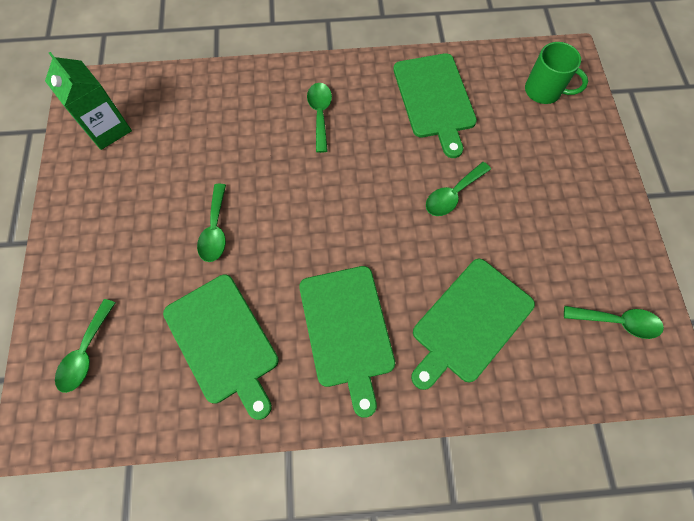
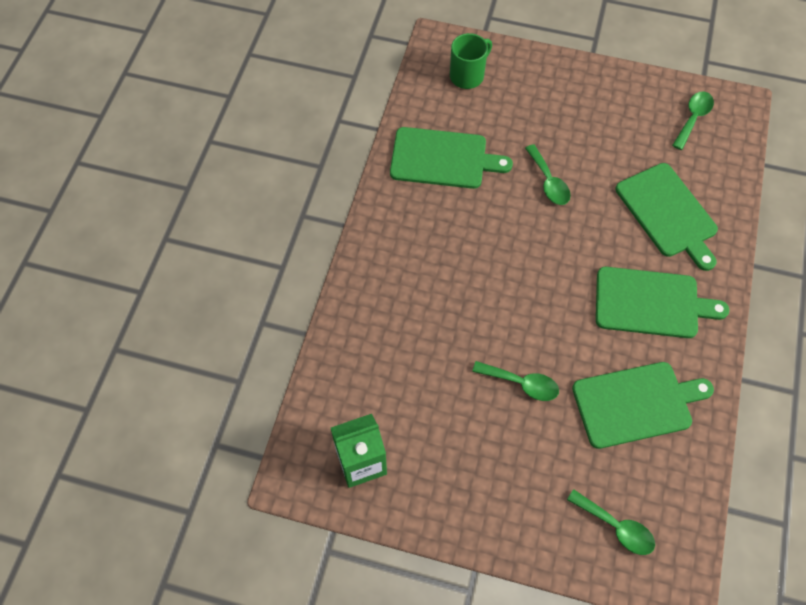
camera: 70 degrees left, 5 degrees down
green spoon [307,83,332,153] -> none

